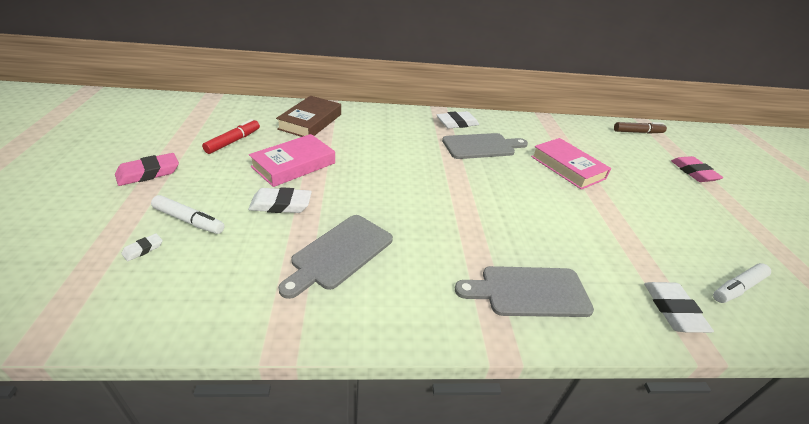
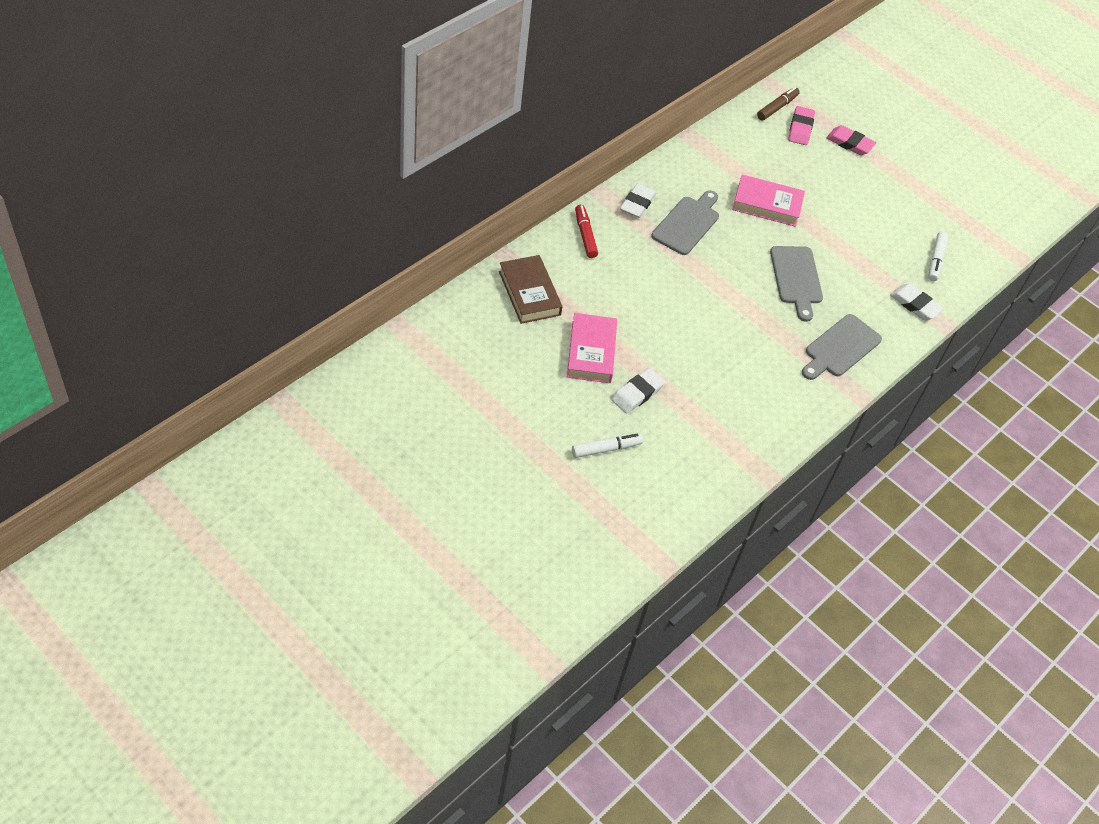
camera: 45 degrees left, 15 degrees up
pink eraser [115,153,179,186] -> pink eraser moved to [788,106,815,145]
white eraser [121,233,163,261] -> none
red marker [202,119,260,154] -> red marker moved to [575,205,598,258]
grey cutting board [278,215,393,299] -> grey cutting board moved to [770,246,823,322]

